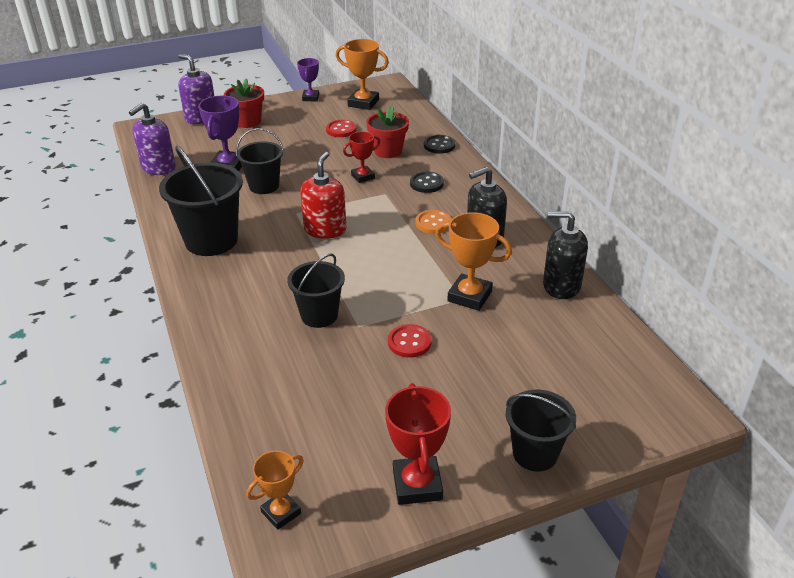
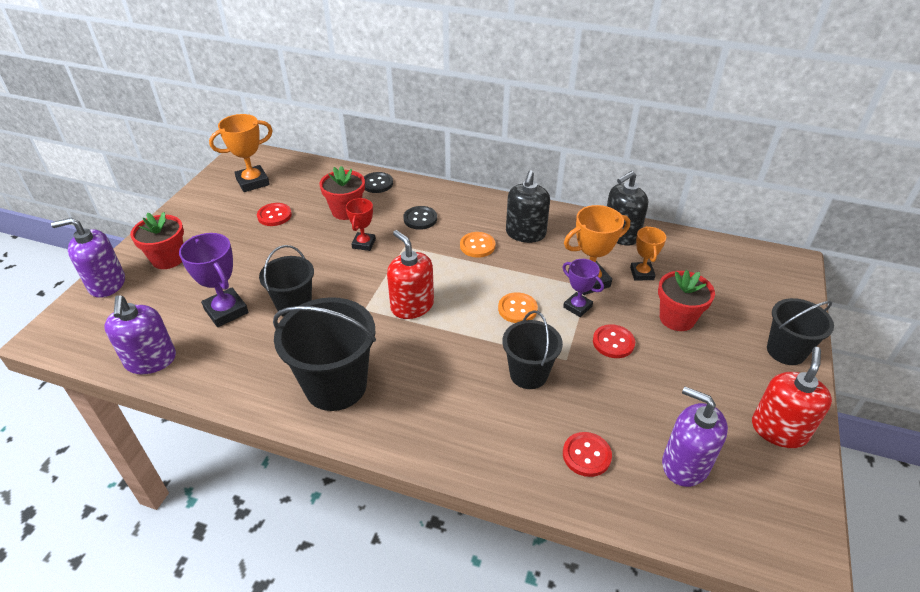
camera: 50 degrees left, 5 degrees up
orange trophy [246,451,304,530] -> orange trophy moved to [630,226,666,281]
purple trophy [297,58,319,101] -> purple trophy moved to [563,259,604,317]
red trophy [385,383,451,505] -> red soap dispenser [752,347,832,448]
none -> orange button [498,292,538,323]
none -> red button [563,432,612,477]
none -> red flower pot [658,270,715,331]
none -> purple soap dispenser [662,387,728,487]

